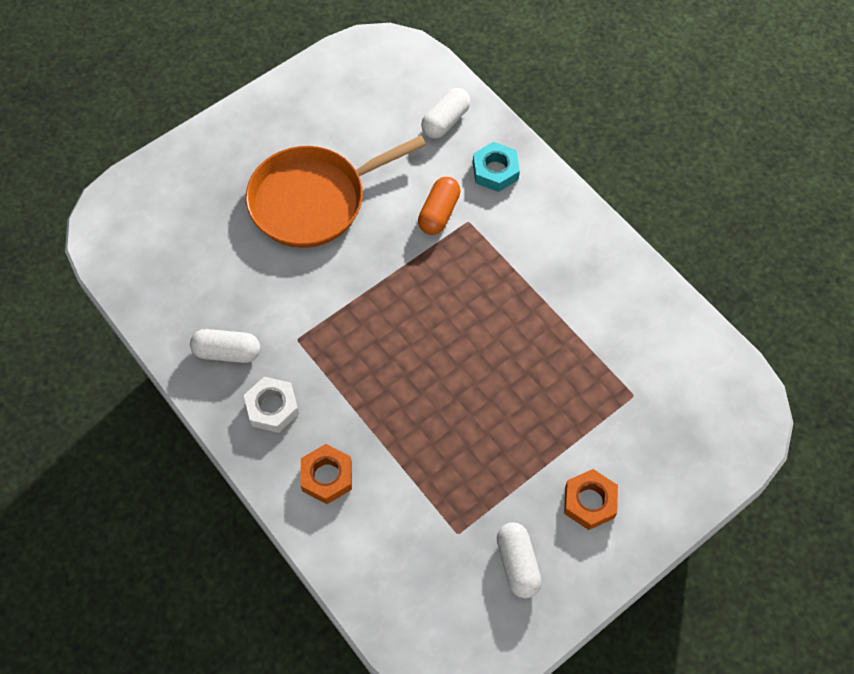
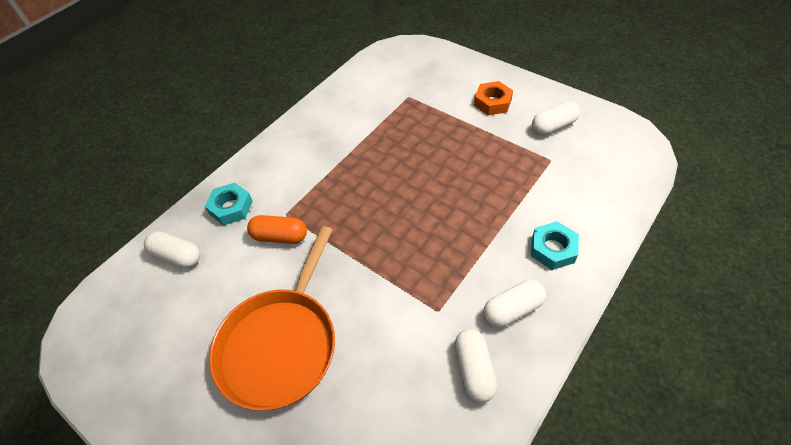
camera: 100 degrees left, 10 degrees down
white nut [244,377,299,433] -> white capsule [483,280,546,327]
orange pan [246,135,426,248] -> orange pan turned 60 degrees clockwise [209,226,335,411]
orange nut [300,444,352,504] -> turquoise nut [531,221,579,270]

